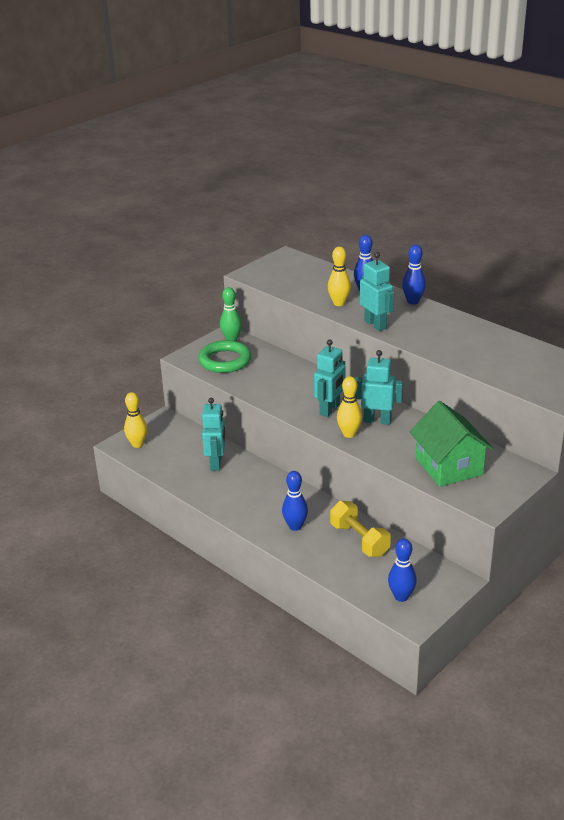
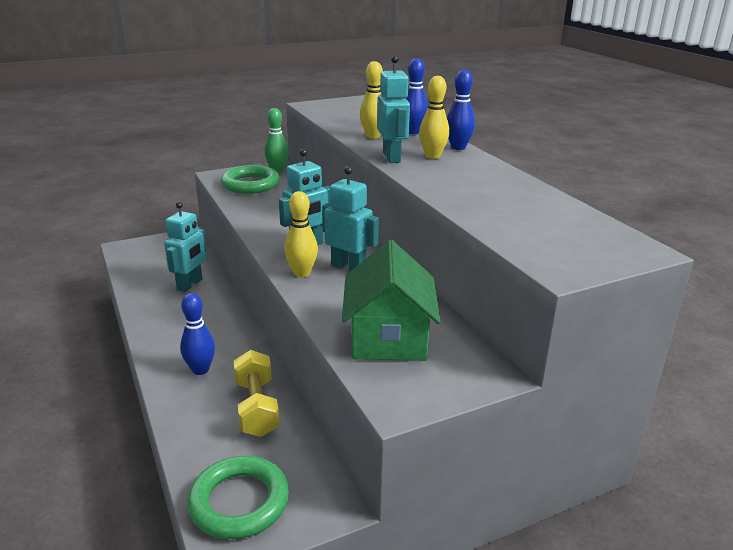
camera: 20 degrees right, 5 degrees down
yellow bowling pin [124,392,148,448] -> yellow bowling pin moved to [419,76,450,159]
blue bowling pin [388,538,417,602] -> green ring [187,456,289,539]

